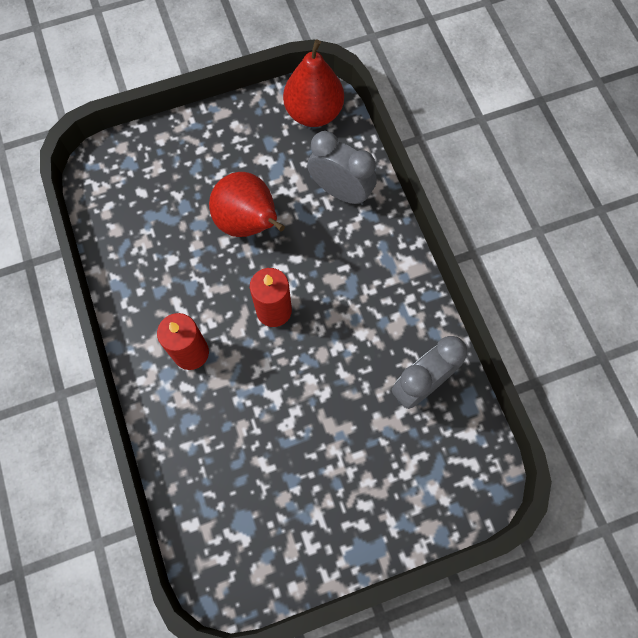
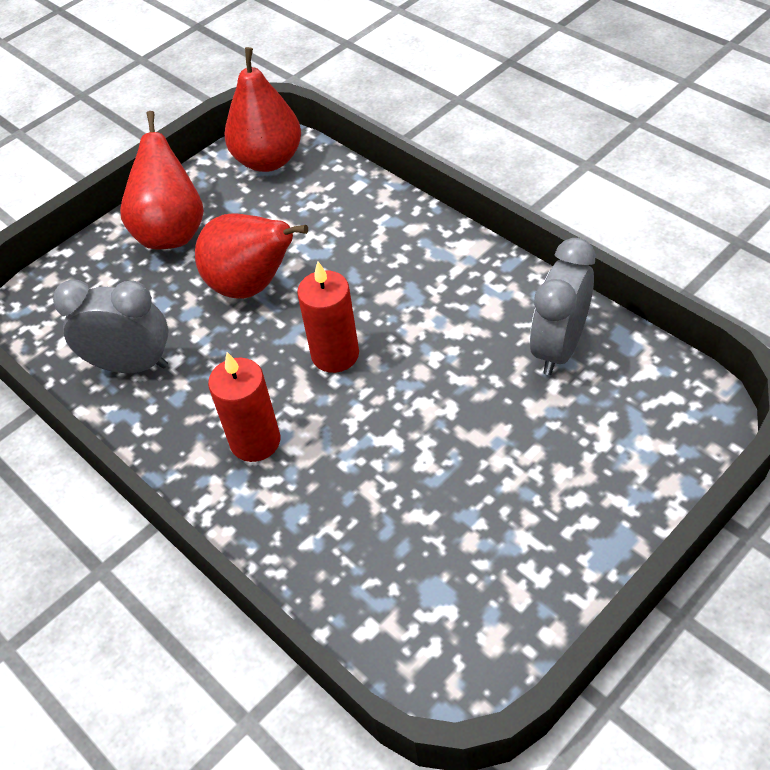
camera: 20 degrees left, 20 degrees down
grey clock [307,131,377,205] -> grey clock moved to [53,279,168,373]
none -> red pear [120,111,204,249]

